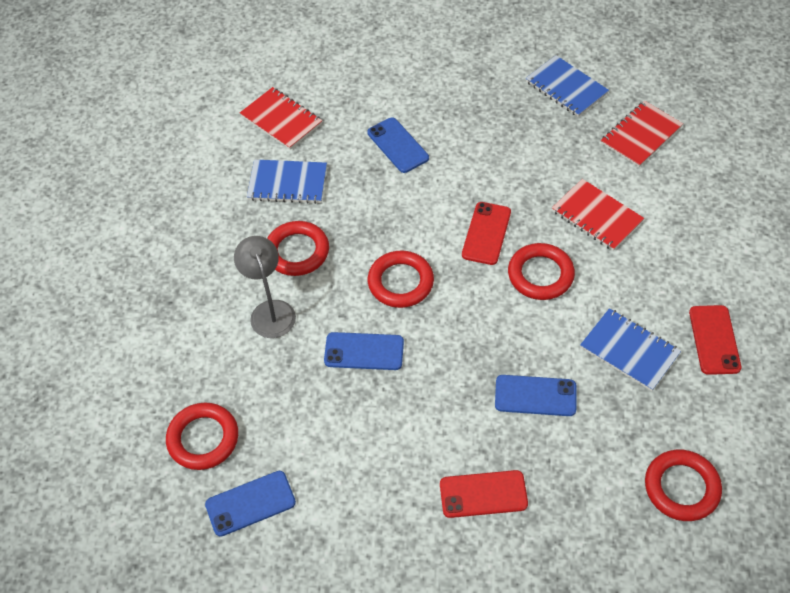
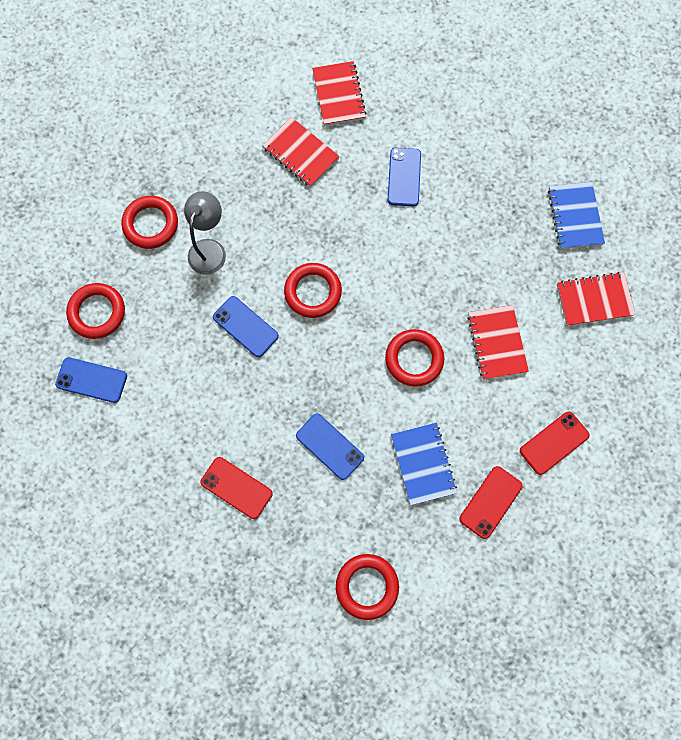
camera: 35 degrees right, 20 degrees up
blue notebook [247,159,327,204] -> red notebook [262,117,340,187]
red ring [267,221,329,276] -> red ring moved to [121,196,178,249]
red phone [462,202,511,265] -> red phone moved to [520,411,590,475]

